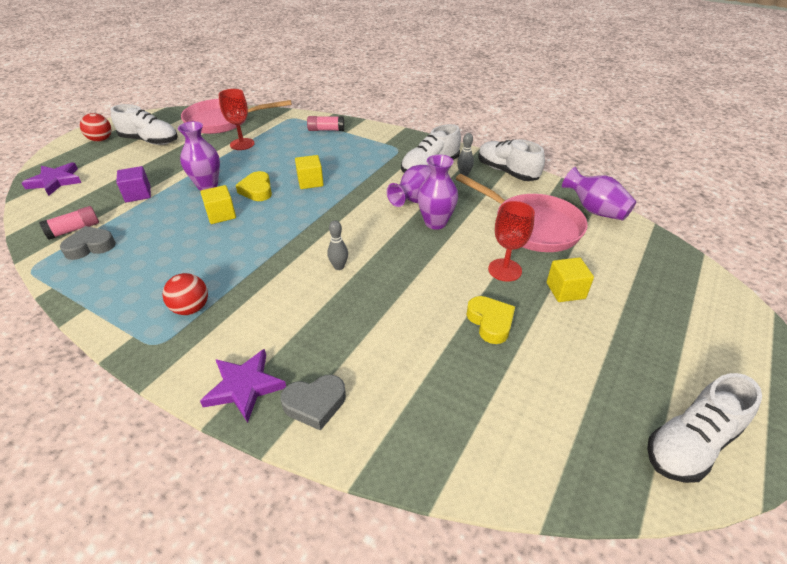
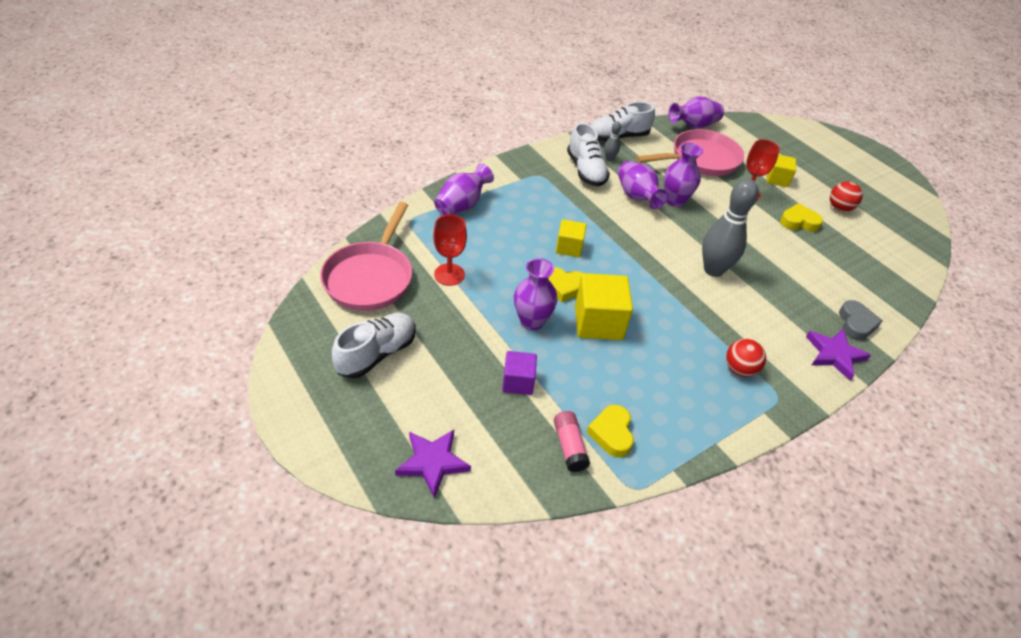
camera: 70 degrees left, 5 degrees up
grey heart [60,226,116,260] -> yellow heart [586,405,634,457]
red ball [80,113,111,142] -> red ball moved to [830,181,863,211]
yellow cube [200,185,236,224] -> yellow cube [575,273,633,340], size x1.68
pink glue stick [307,116,344,131] -> purple vase [434,163,494,215]
grey bowling pin [327,220,348,270] -> grey bowling pin [702,179,759,277], size x2.23
white shoe [647,373,762,483] -> none

